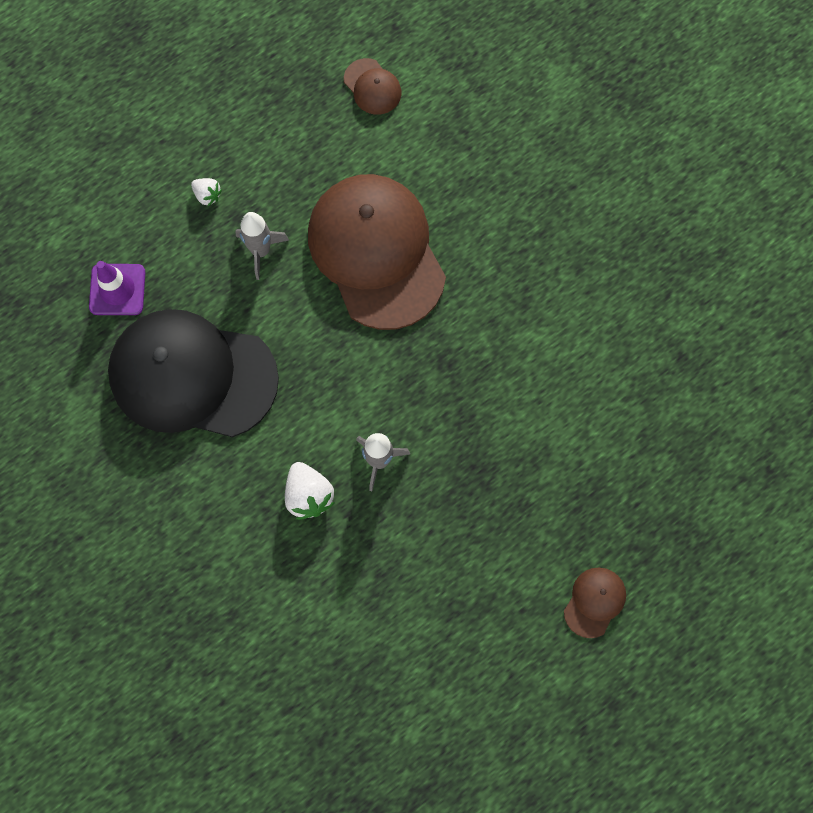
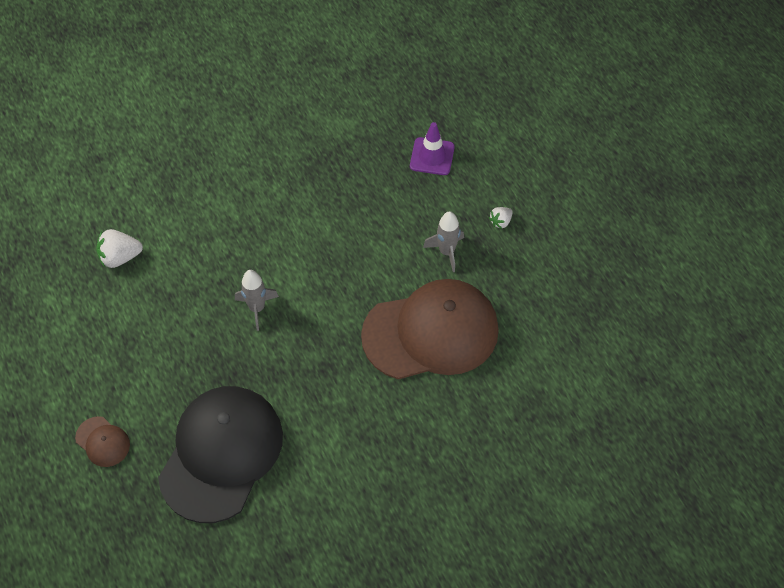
camera: 100 degrees right, 15 degrees down
black cap [108,309,279,437] -> black cap moved to [158,386,283,523]
white strawberry [285,462,335,520] -> white strawberry moved to [96,229,143,268]
brown cap [344,58,401,115] -> none

